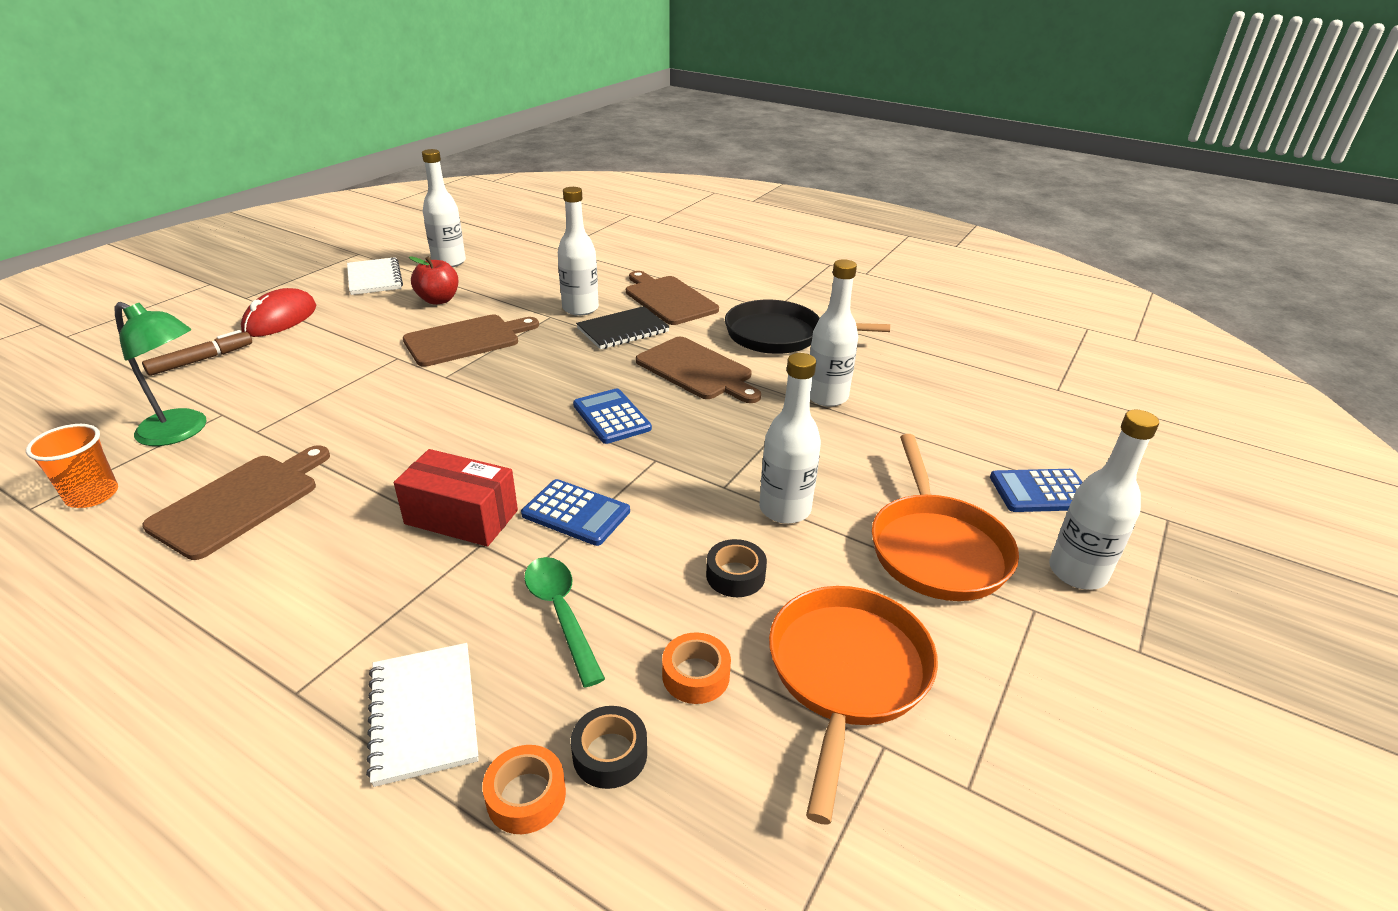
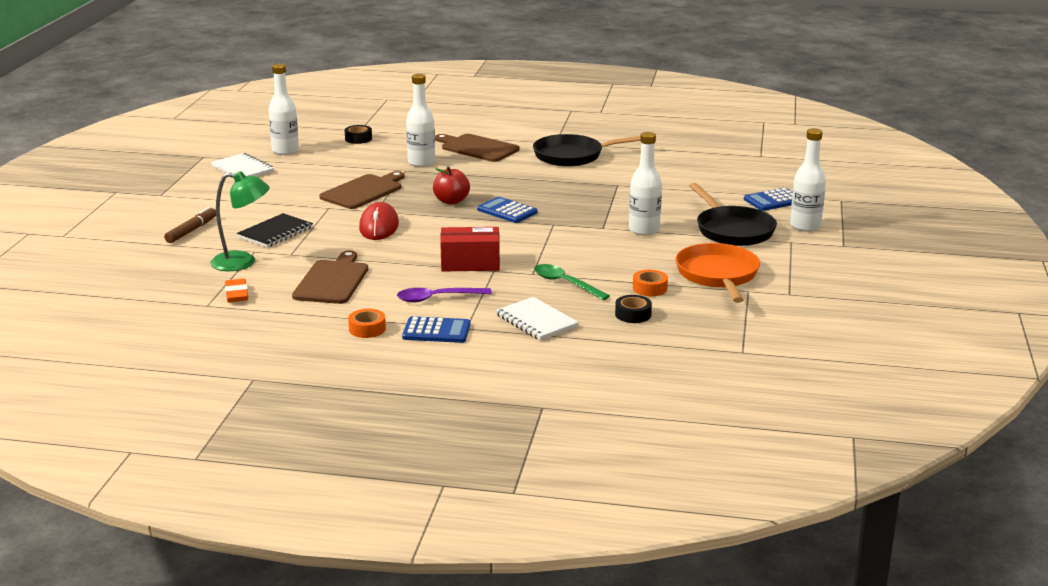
camera: 20 degrees left, 10 degrees down
orange cup [26,424,118,508] -> orange eraser [225,279,248,302]
red mouse [241,288,316,337] -> red mouse moved to [359,202,399,240]
red apple [409,256,458,305] -> red apple moved to [433,166,470,205]
orange tape [482,745,566,834] -> orange tape moved to [348,309,386,338]
blue calculator [521,479,630,546] -> blue calculator moved to [402,316,471,343]
black notebook [576,306,670,349] -> black notebook moved to [237,213,313,248]
brown cutting board [636,337,761,403] -> none
black tape [706,539,767,597] -> black tape moved to [345,125,372,144]
white bottle [810,259,858,407] -> none
orange pan [872,434,1019,601] -> black pan [689,183,777,246]
none -> purple spoon [397,288,492,303]

